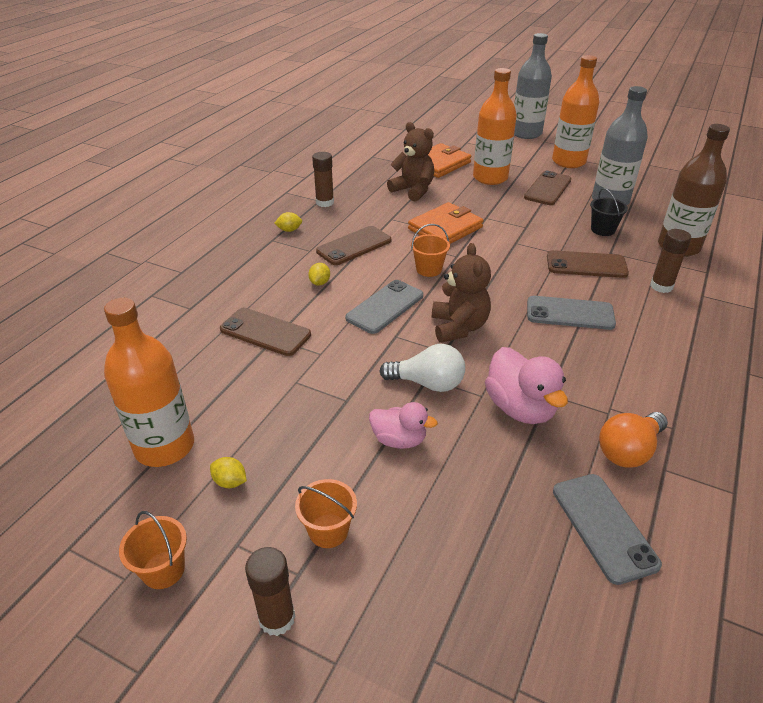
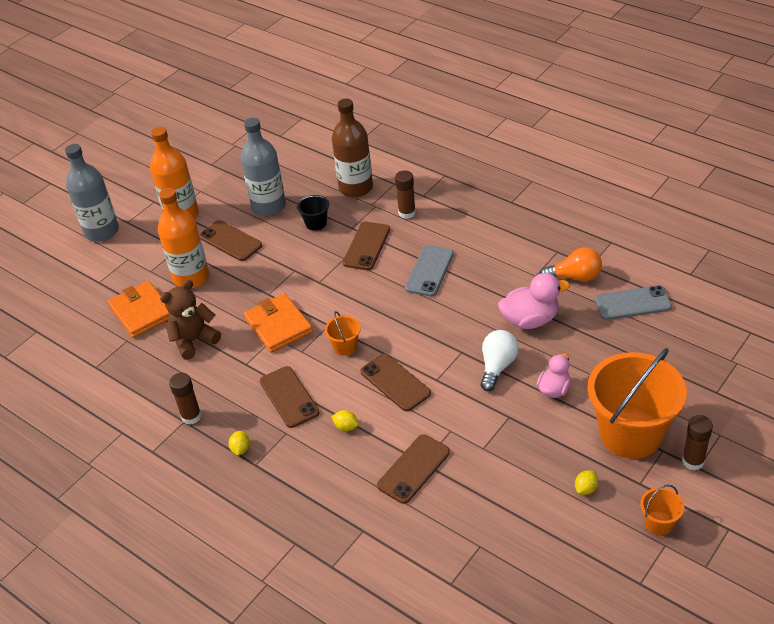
camera: 75 degrees left, 5 degrees up
orange bottle [104,298,194,467] -> none
orange bucket [295,479,357,548] -> orange bucket [587,348,687,459], size x2.37
grey phone [345,280,423,334] -> brown phone [360,354,431,411]
brown teddy bear [432,243,491,343] -> none
orange light bulb [599,412,668,468] -> orange light bulb turned 60 degrees counterclockwise [540,247,602,281]

